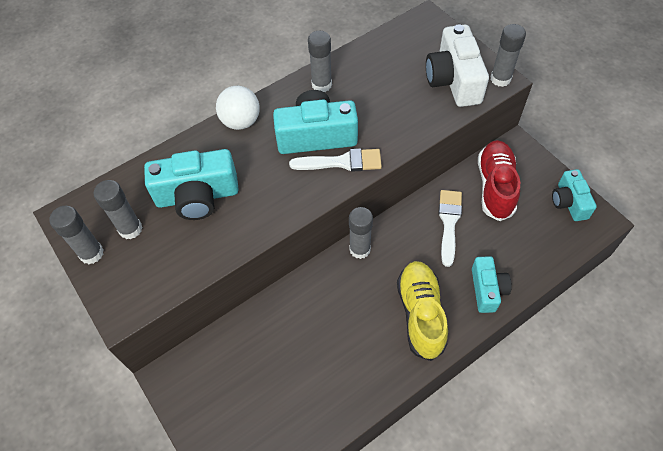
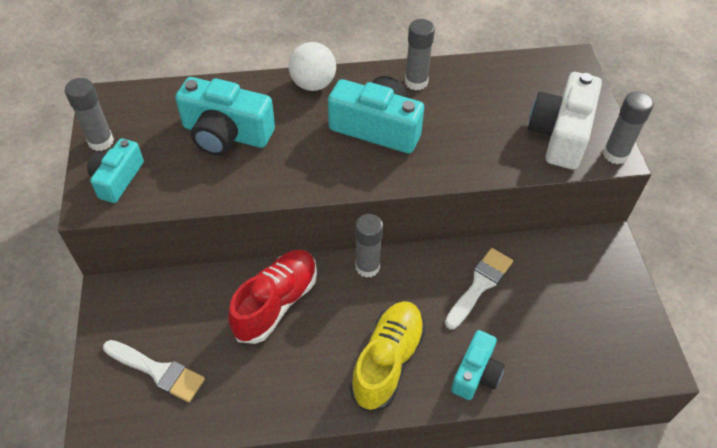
camera: 25 degrees right, 5 degrees down
grey glue stick [94,180,143,239] -> none
white brush [289,148,382,172] -> white brush moved to [103,340,205,402]
red shoe [478,140,520,221] -> red shoe moved to [228,250,317,344]
turquoise camera [552,169,597,221] -> turquoise camera moved to [87,138,144,203]

